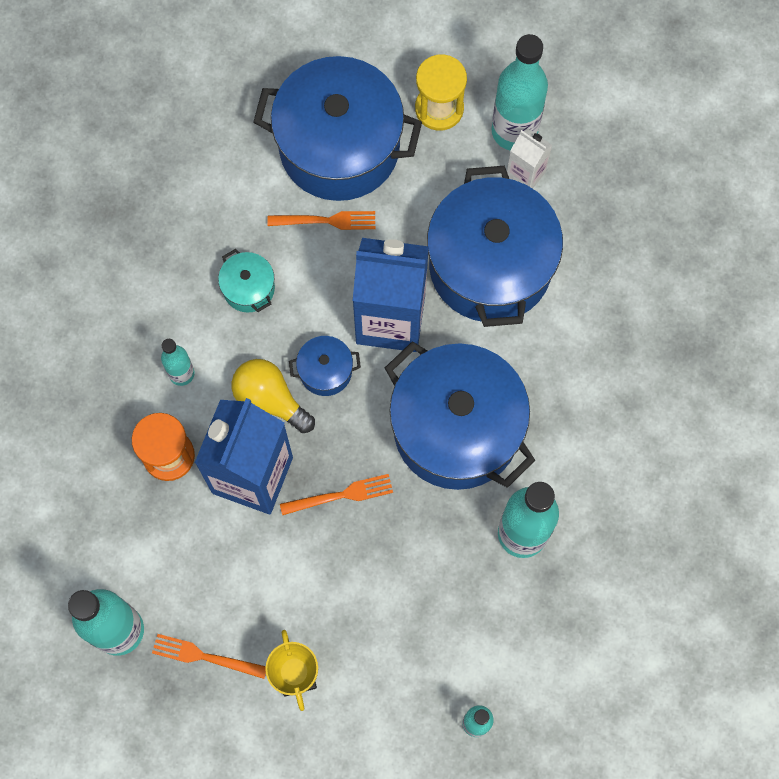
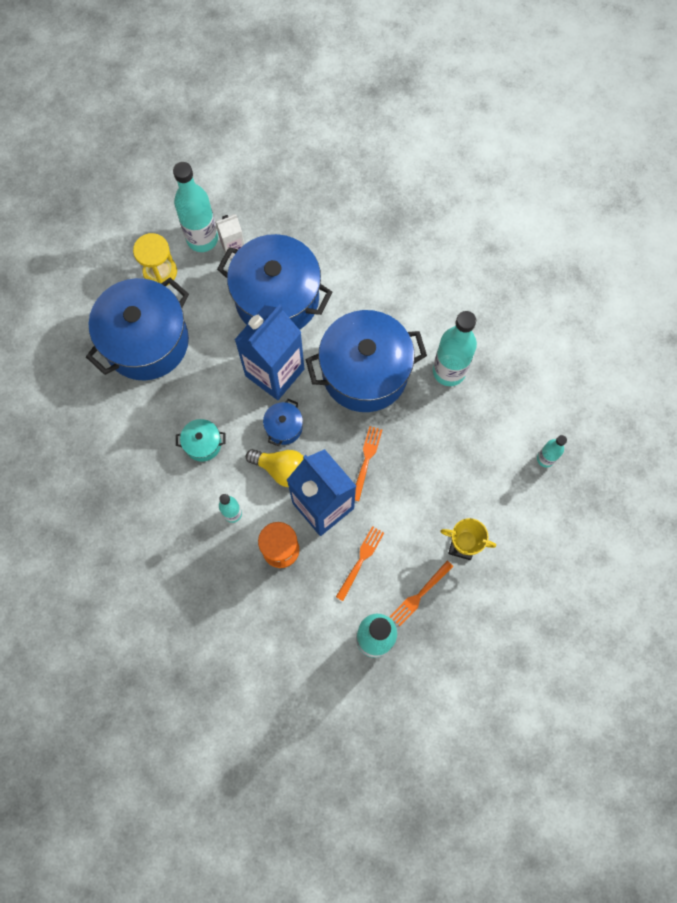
camera: 60 degrees left, 0 degrees up
yellow light bulb [232,359,315,433] -> yellow light bulb turned 135 degrees counterclockwise [246,449,303,487]
orange fork [267,211,375,230] -> orange fork moved to [336,526,384,601]

